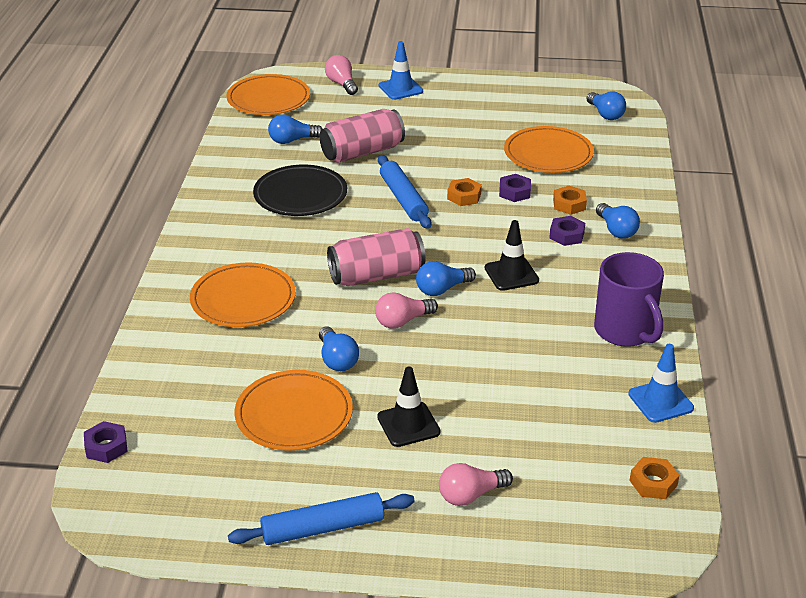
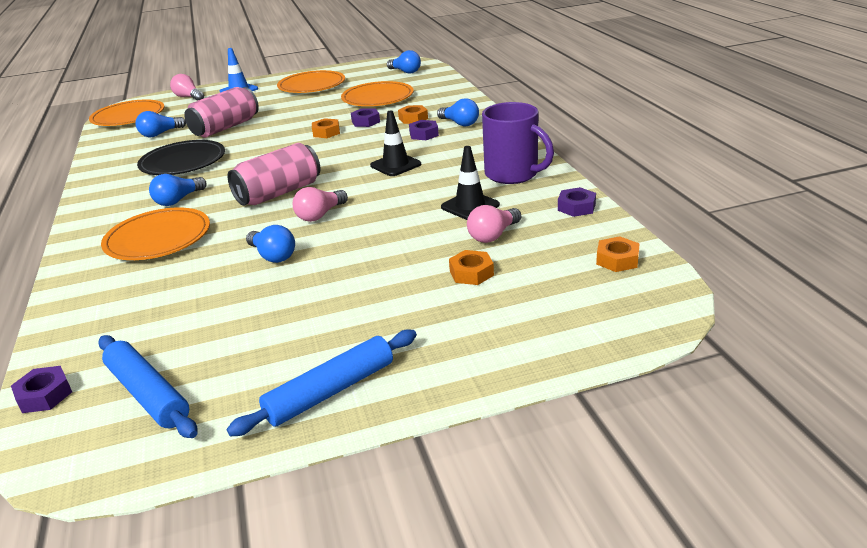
camera: 20 degrees left, 5 degrees down
orange plate [235,370,353,451] -> orange plate moved to [277,70,345,93]
black traffic cone [377,367,441,447] -> black traffic cone moved to [441,146,500,220]
blue rolling pin [378,155,431,229] -> blue rolling pin moved to [98,335,198,438]
blue light bulb [416,261,476,296] -> blue light bulb moved to [149,174,207,206]
pink light bulb [439,463,513,506] -> pink light bulb moved to [467,205,521,243]
blue traffic cone [628,344,694,423] -> purple nut [558,187,596,217]
none -> orange nut [449,250,494,285]

